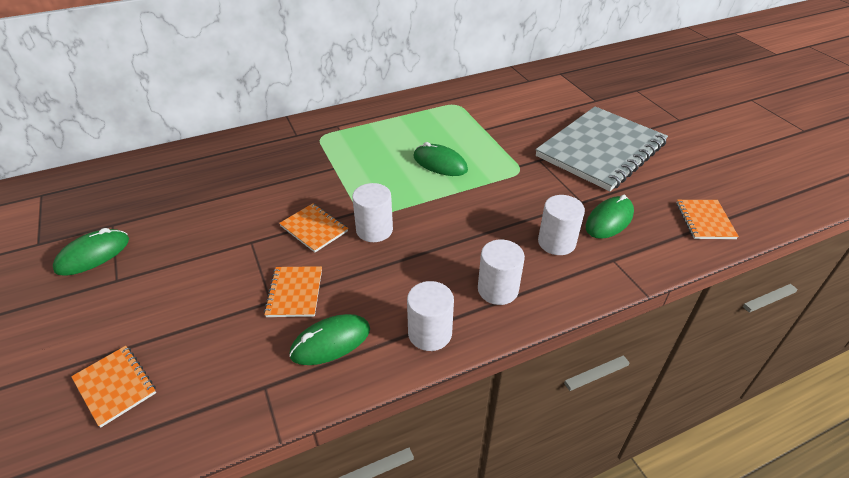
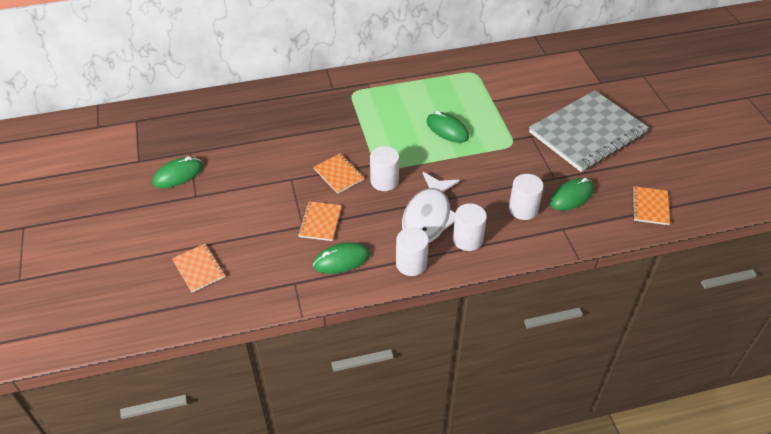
camera: 10 degrees right, 5 degrees up
none -> white fish [402,172,460,243]

